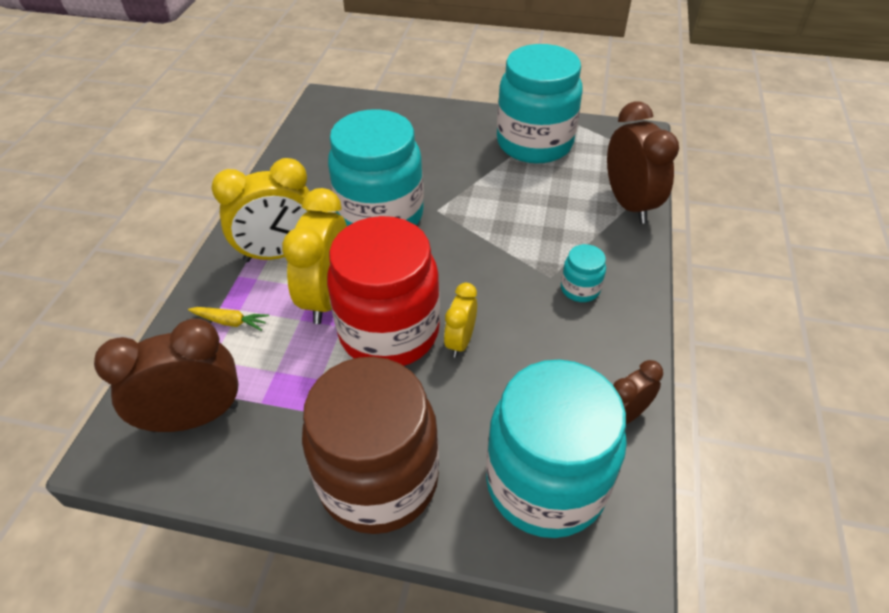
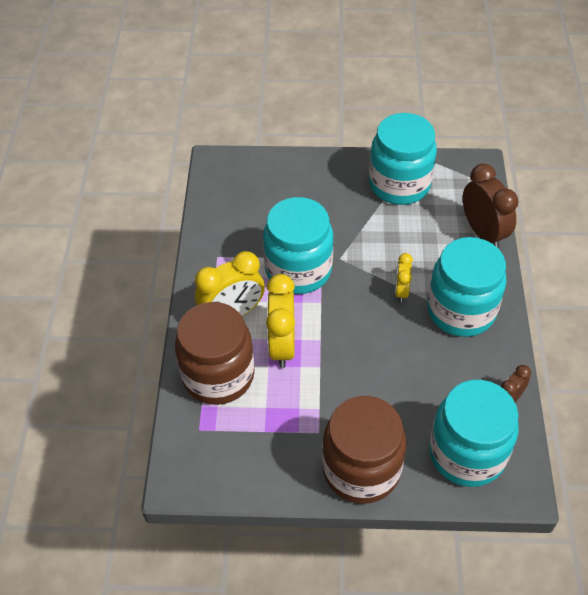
camera: 10 degrees left, 5 degrees up
brown clock [94,318,239,432] -> none
yellow carrot [188,307,269,331] -> brown jar [175,302,255,405]
red jar [327,216,440,366] -> none
yellow clock [444,283,477,358] -> yellow clock moved to [395,253,413,302]
turquoise jar [561,244,606,302] -> turquoise jar [427,237,507,337], size x2.39

